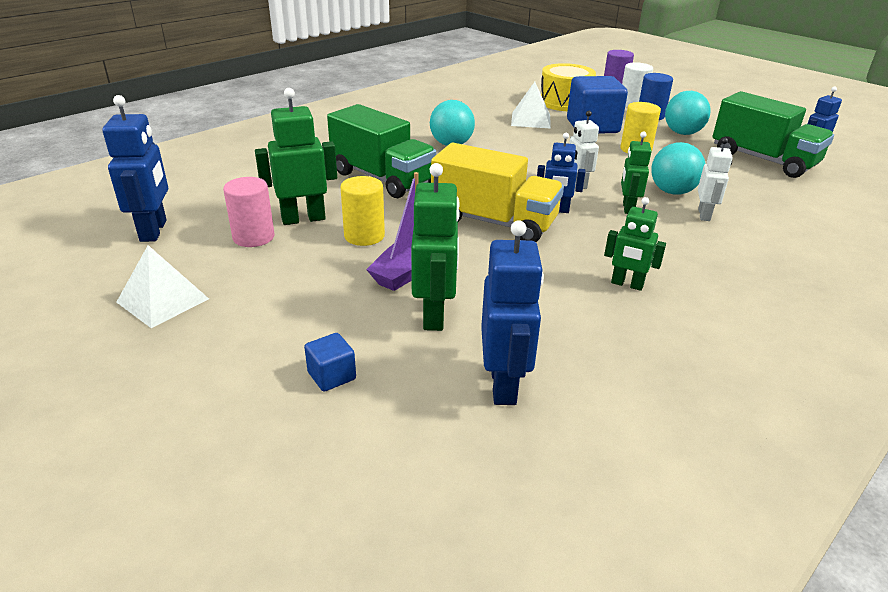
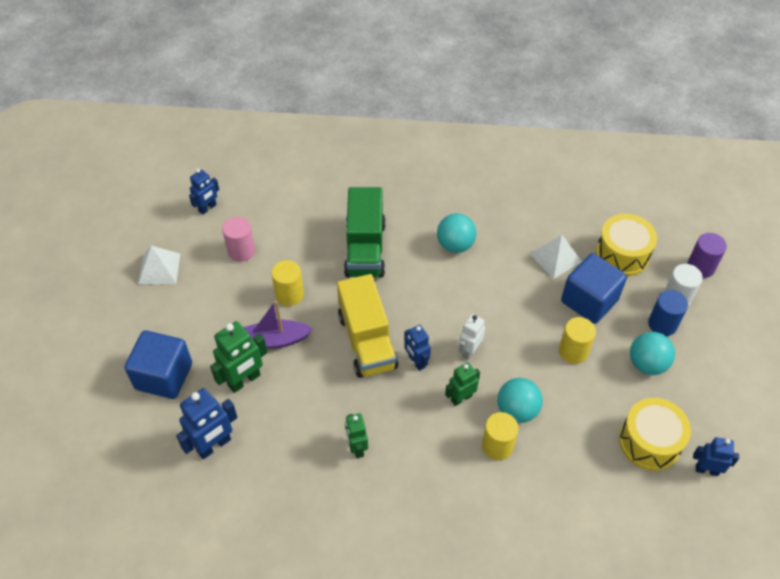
camera: 50 degrees right, 20 degrees up
blue robot [103,95,168,242] -> blue robot [189,169,219,215], size x0.64
green robot [255,88,337,225] -> none
blue cube [304,333,356,392] -> blue cube [125,330,192,399], size x2.20
white robot [698,138,733,221] -> yellow cylinder [482,412,519,460]
green truck [712,91,834,178] -> yellow drum [619,398,691,471]

